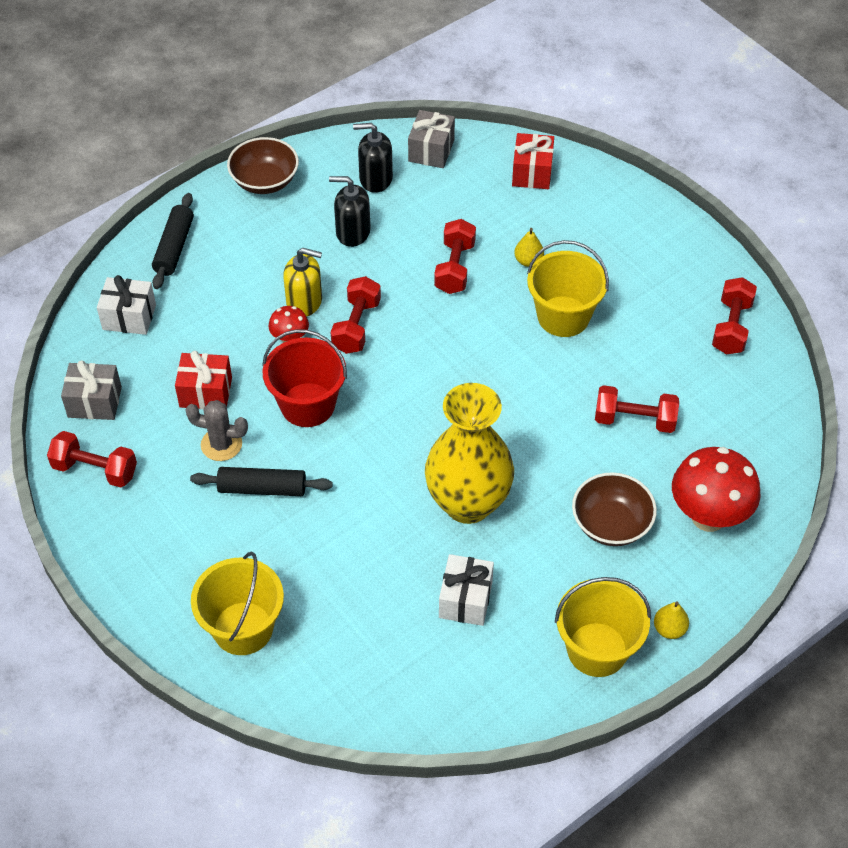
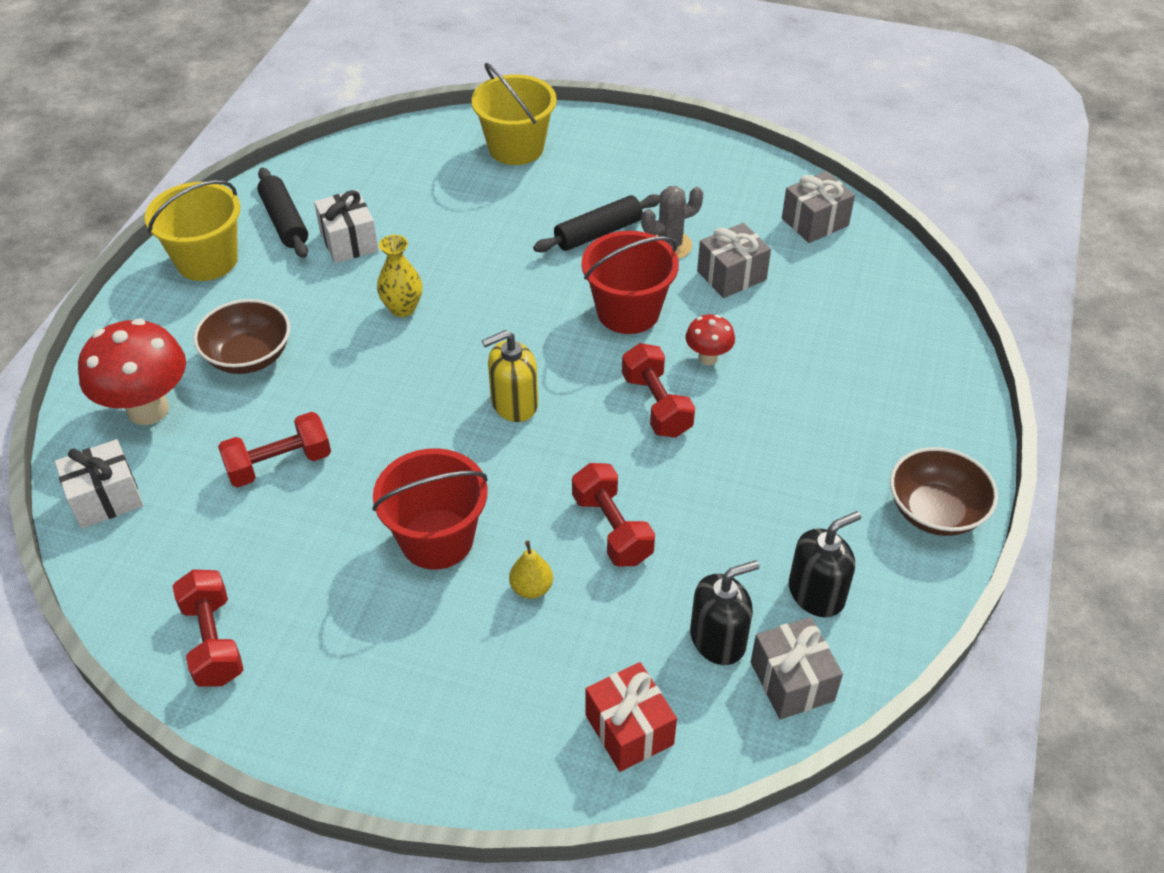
camera: 145 degrees right, 5 degrees down
red dumbbell [47,431,137,488] -> none
white gift [97,275,156,335] -> white gift moved to [55,439,143,529]
black rolling pin [152,193,194,289] -> black rolling pin moved to [257,167,308,258]
red gift [175,351,232,409] -> grey gift [697,223,771,298]
yellow soap dispenser [283,248,322,317] -> yellow soap dispenser moved to [482,330,538,422]
black soap dispenser [329,176,371,247] -> black soap dispenser moved to [690,560,760,665]
yellow vase [425,383,514,524] -> yellow vase [377,235,422,317], size x0.47
yellow bucket [527,240,609,337] -> red bucket [372,448,488,570]
yellow pear [654,602,689,639] -> none

